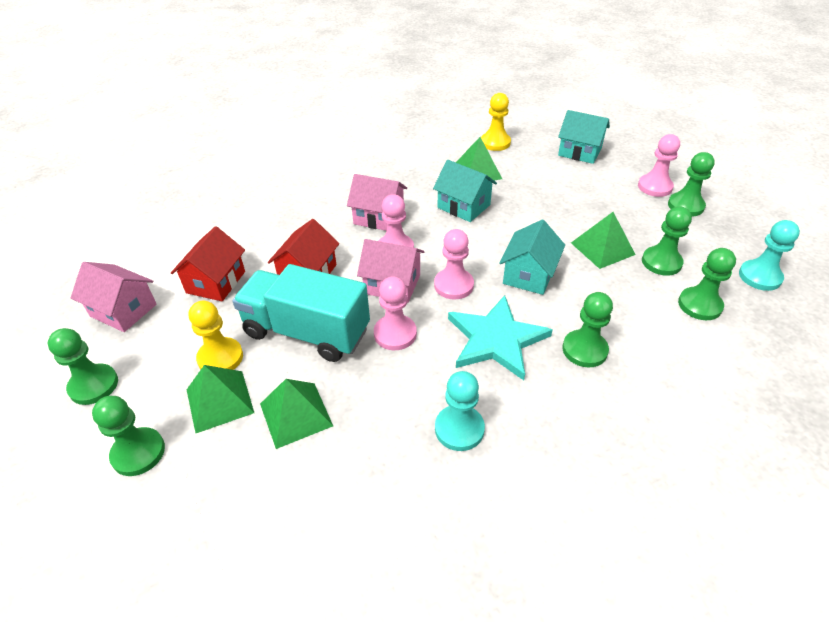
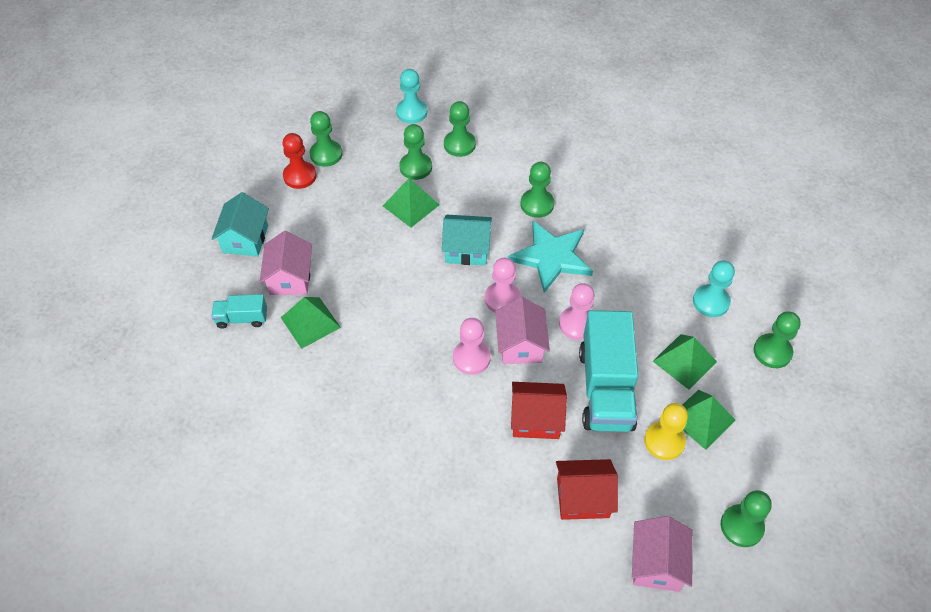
camera: 110 degrees left, 10 degrees up
green pawn [92,396,165,476] -> green pawn moved to [754,311,801,368]
pink house [347,174,407,231] -> pink house moved to [259,231,312,295]
turquoise house [433,160,497,222] -> none
turquoise pawn [435,371,485,451] -> turquoise pawn moved to [693,261,735,317]
yellow pawn [481,93,511,151] -> turquoise truck [211,294,267,329]
pink pawn [638,134,680,197] -> red pawn [282,133,317,189]

